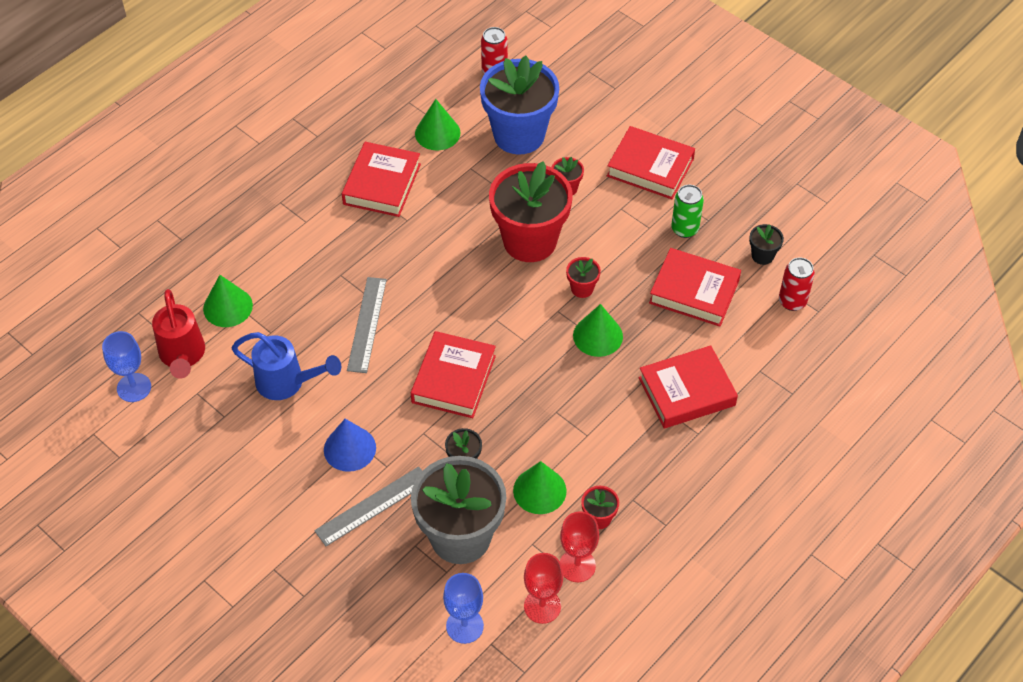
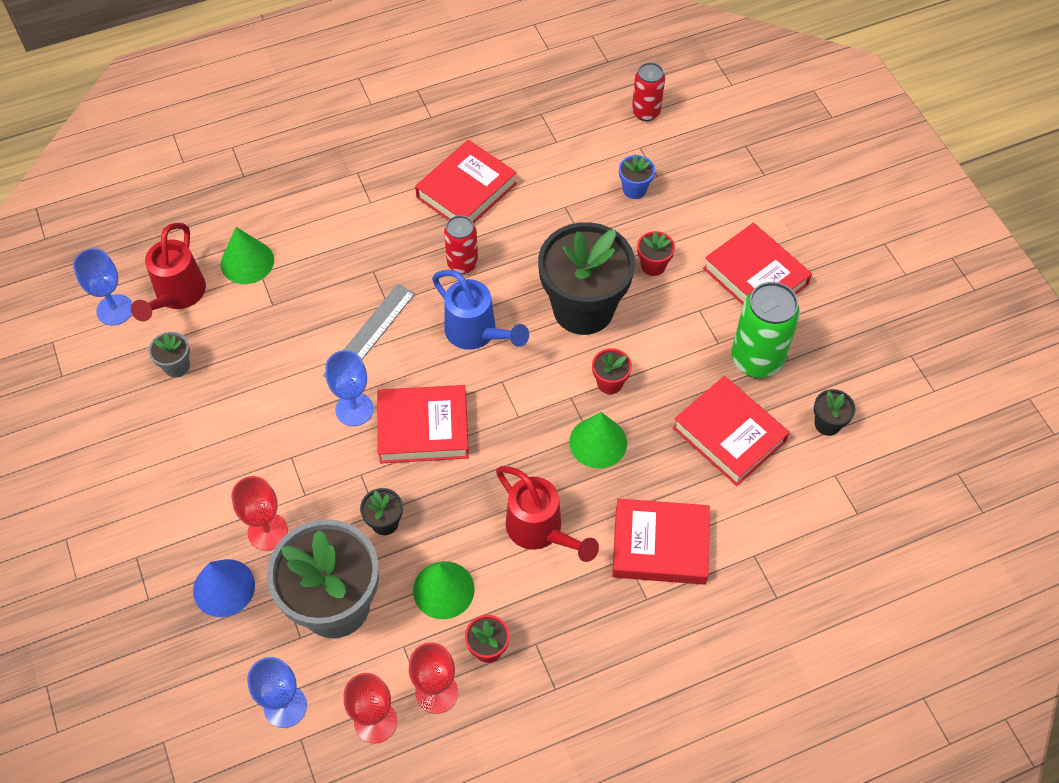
camera: 25 degrees right, 5 degrees up
blue watering can [232,332,341,400] -> blue watering can moved to [432,270,529,350]
grey ruler [314,466,422,546] -> red goblet [231,476,288,551]
blue cone [324,419,376,472] -> blue cone moved to [193,559,255,617]
red book [411,331,496,418] -> red book turned 45 degrees clockwise [377,385,469,463]
green cone [415,99,461,150] -> none
blue flower pot [480,56,559,155] -> blue flower pot [619,155,655,199], size x0.41
red flower pot [489,161,573,262] -> black flower pot [538,222,635,335]
green can [671,185,704,238] -> green can [731,282,800,378], size x1.63
red can [779,257,815,311] -> red can moved to [444,215,478,274]
none -> grey flower pot [149,332,190,378]
none -> blue goblet [325,350,374,426]
none -> red watering can [496,466,599,562]

